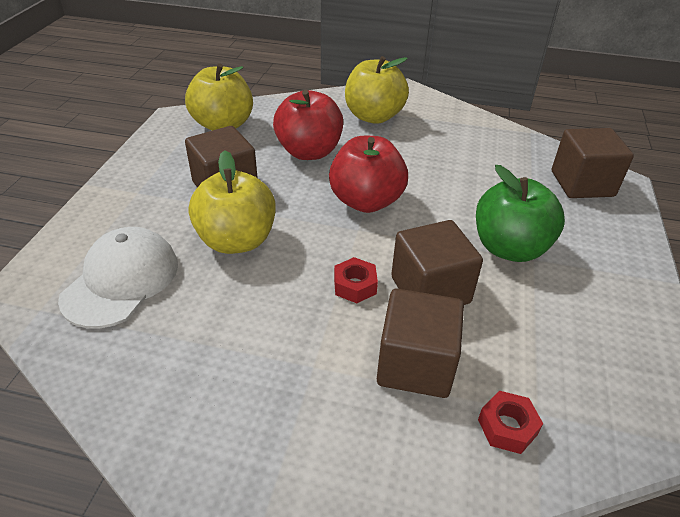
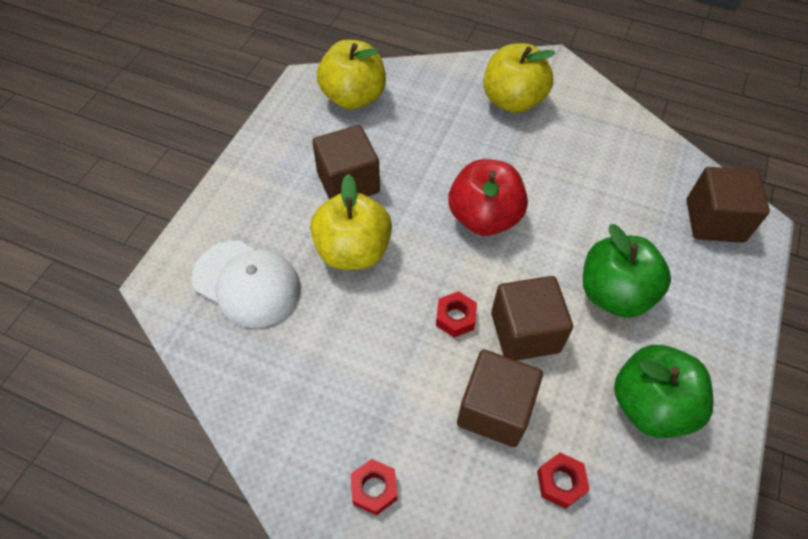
camera: 10 degrees right, 15 degrees up
white cap [58,227,178,328] -> white cap turned 90 degrees clockwise [192,240,301,328]
red apple [273,90,343,160] -> none
none -> red nut [350,459,398,516]
none -> green apple [614,345,713,438]

